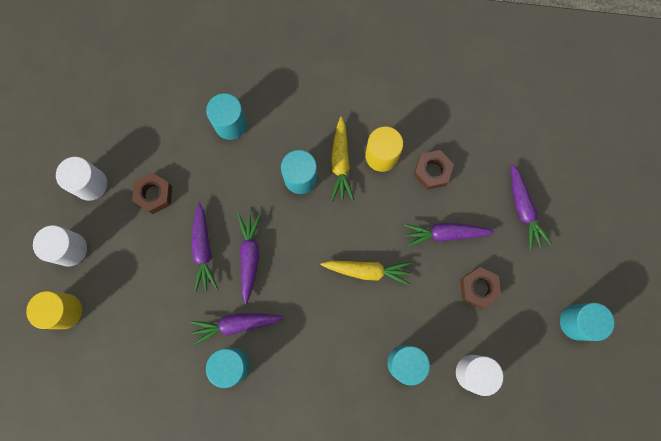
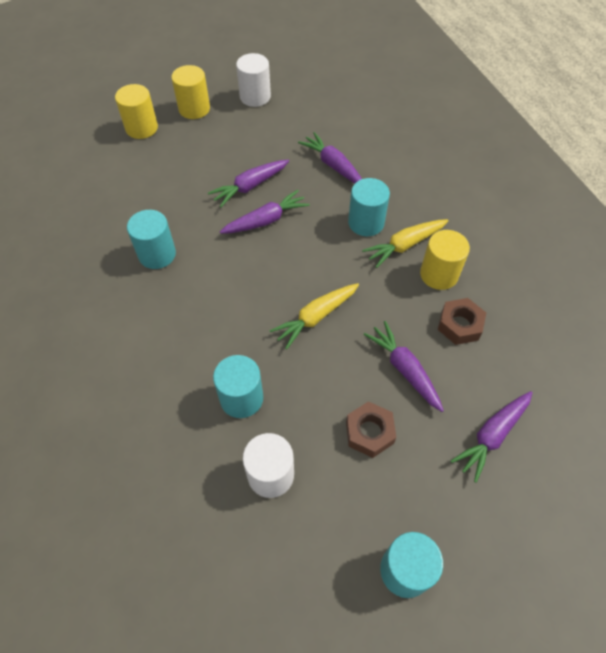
camera: 60 degrees right, 20 degrees down
white cylinder [33,225,87,266] -> yellow cylinder [171,65,210,119]
brown nut [132,172,172,214] -> none
purple carrot [190,313,284,345] -> purple carrot moved to [298,132,362,184]
turquoise cylinder [206,93,247,140] -> none
yellow carrot [321,261,412,285] -> yellow carrot turned 75 degrees clockwise [269,283,359,349]

